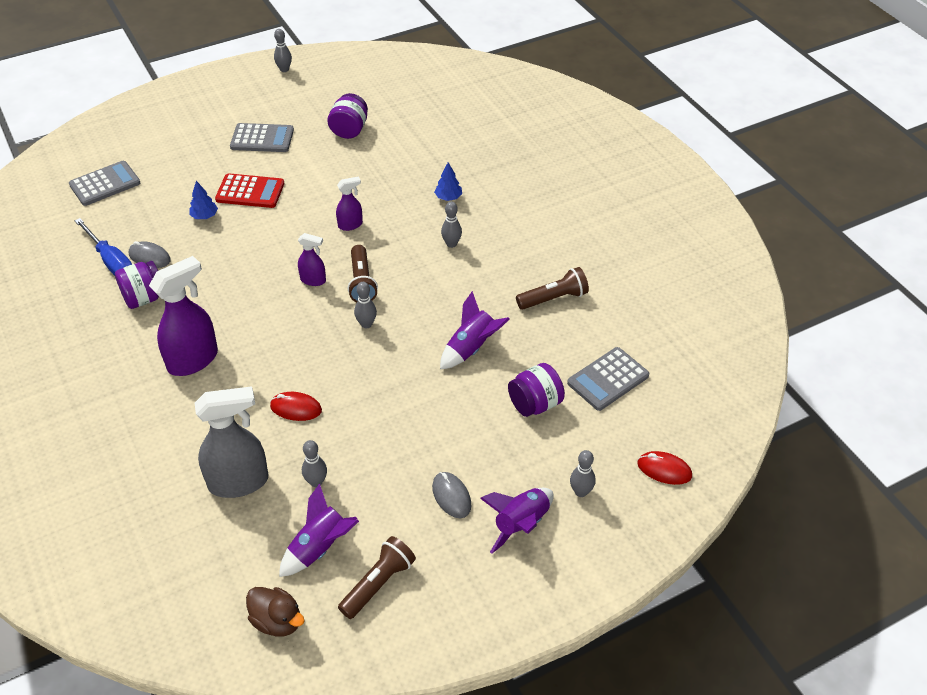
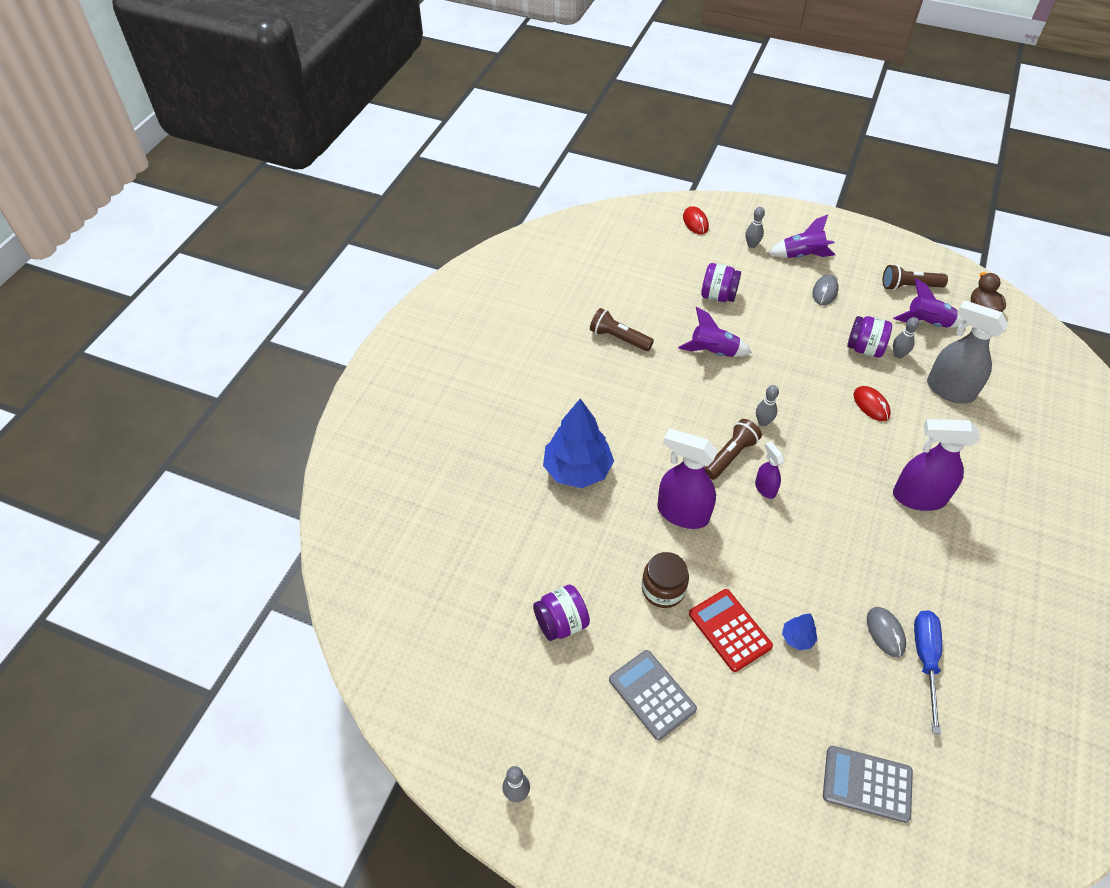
camera: 130 degrees left, 5 degrees up
purple jar [115,261,159,309] -> purple jar moved to [847,316,892,358]
purple spray bottle [336,176,363,231] -> purple spray bottle [657,429,718,529], size x1.93
blue tree [434,162,462,201] -> blue tree [543,398,614,488], size x2.29
grey bowling pin [441,202,462,248] -> none
grey calculator [567,347,649,411] -> none
none -> brown jar [642,552,689,608]

